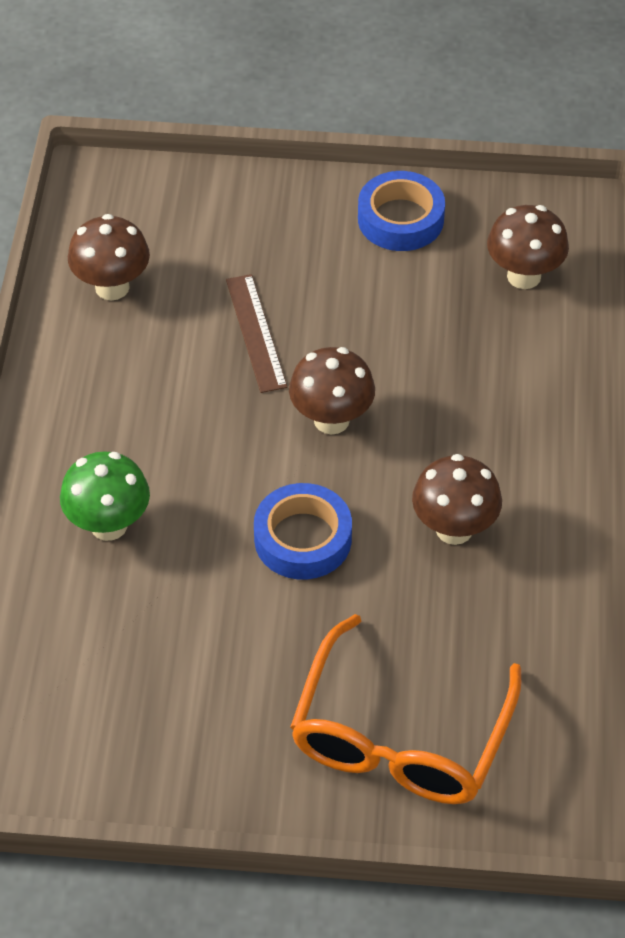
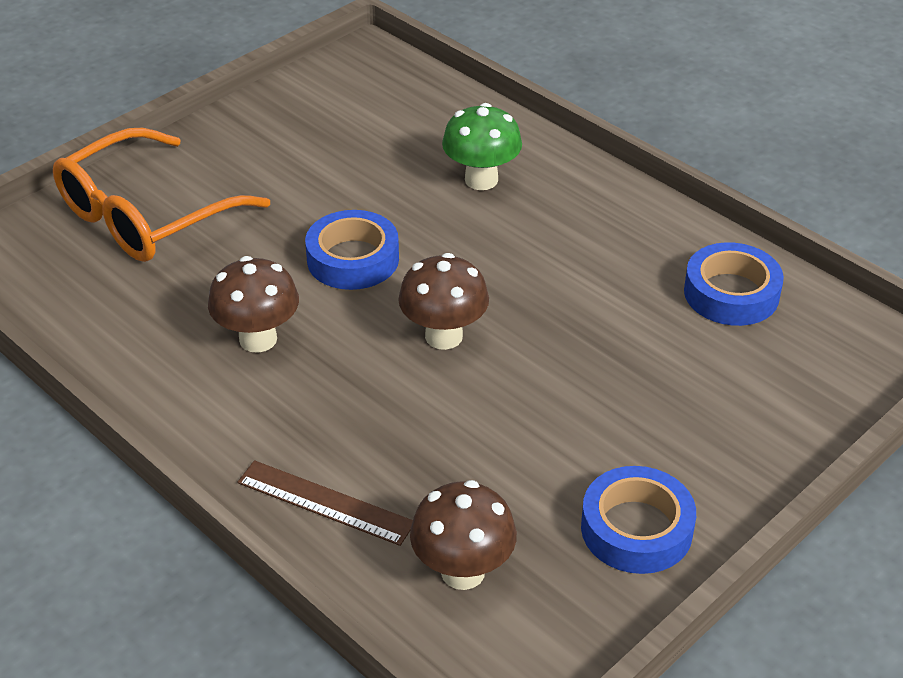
camera: 130 degrees right, 10 degrees down
brown mushroom [68,214,150,301] -> blue tape [684,242,784,326]
brown ruler [226,274,287,393] -> brown ruler moved to [237,460,413,546]
orange glasses [290,614,521,804] -> orange glasses turned 105 degrees counterclockwise [53,127,270,262]

